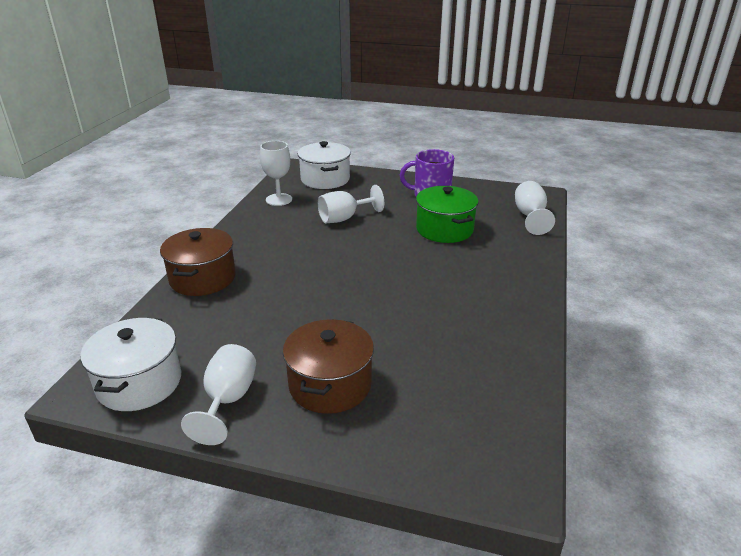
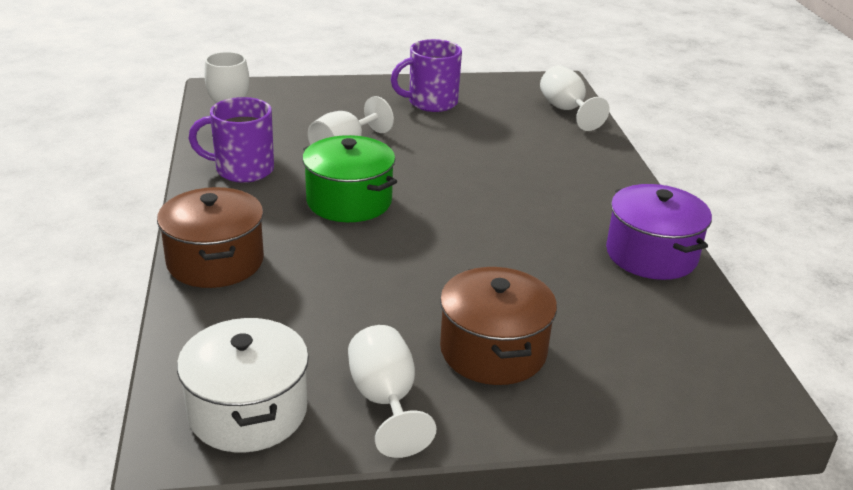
camera: 25 degrees left, 0 degrees up
white pot [298,141,351,189] -> none
green pot [416,186,478,243] -> green pot moved to [302,135,397,222]
none -> purple mug [189,97,274,183]
none -> purple pot [606,184,712,280]

